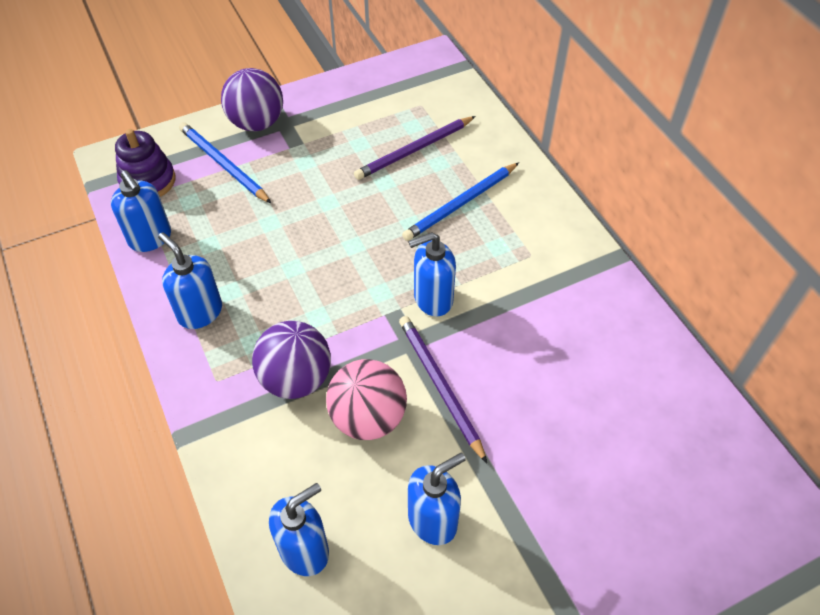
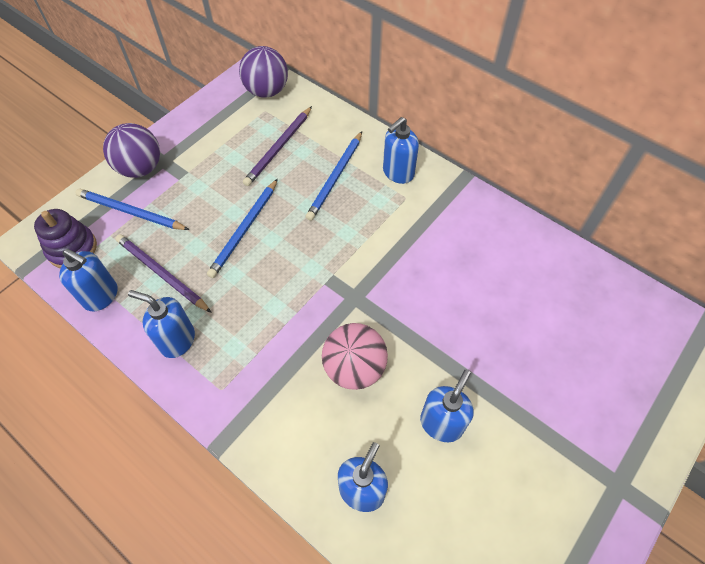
camera: 25 degrees left, 5 degrees up
purple ball [252,321,331,399] -> purple ball moved to [239,46,288,98]
purple pencil [399,316,487,463] -> purple pencil moved to [115,234,212,313]
blue soap dispenser [408,232,456,317] -> blue soap dispenser moved to [383,117,419,184]
none -> blue pencil [207,179,278,278]

